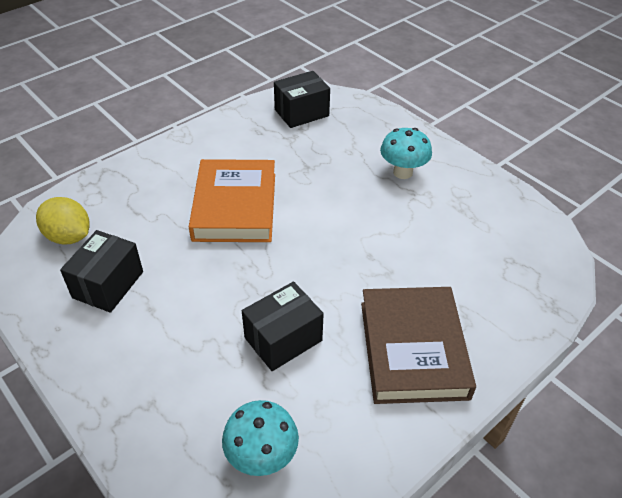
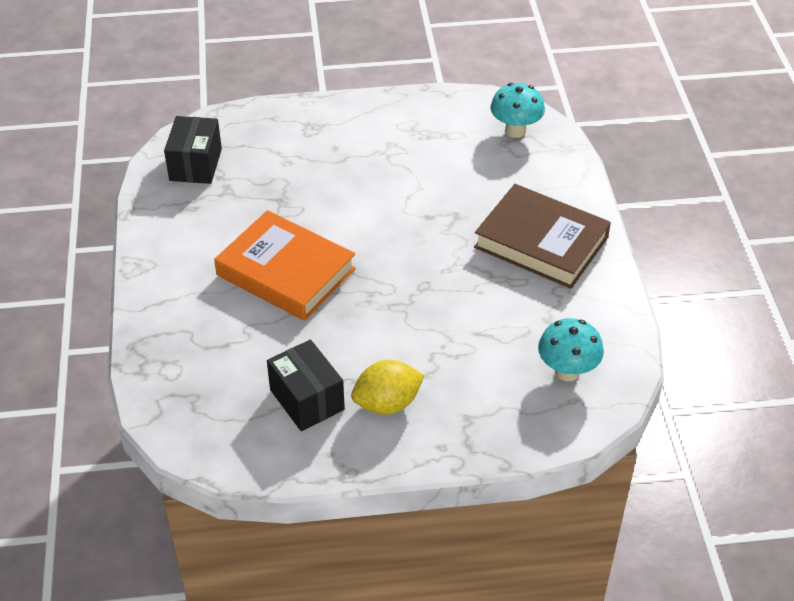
camera: 55 degrees left, 0 degrees up
yellow lemon [36,197,90,244] -> yellow lemon moved to [351,360,425,415]
black box [242,281,324,371] -> none
turquoise mushroom [380,128,432,179] -> turquoise mushroom moved to [490,83,545,138]

